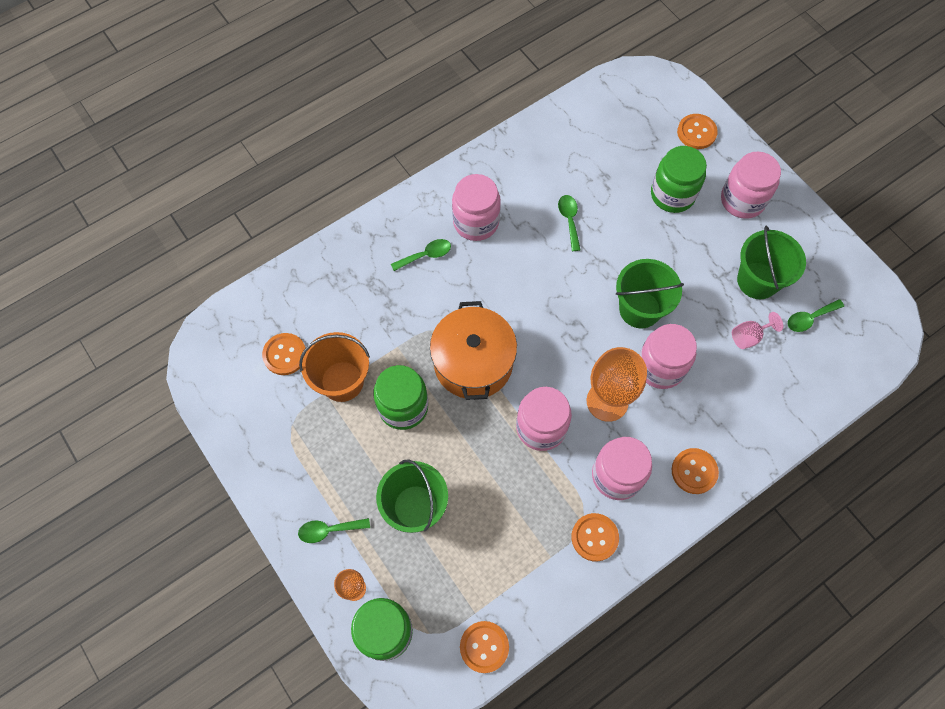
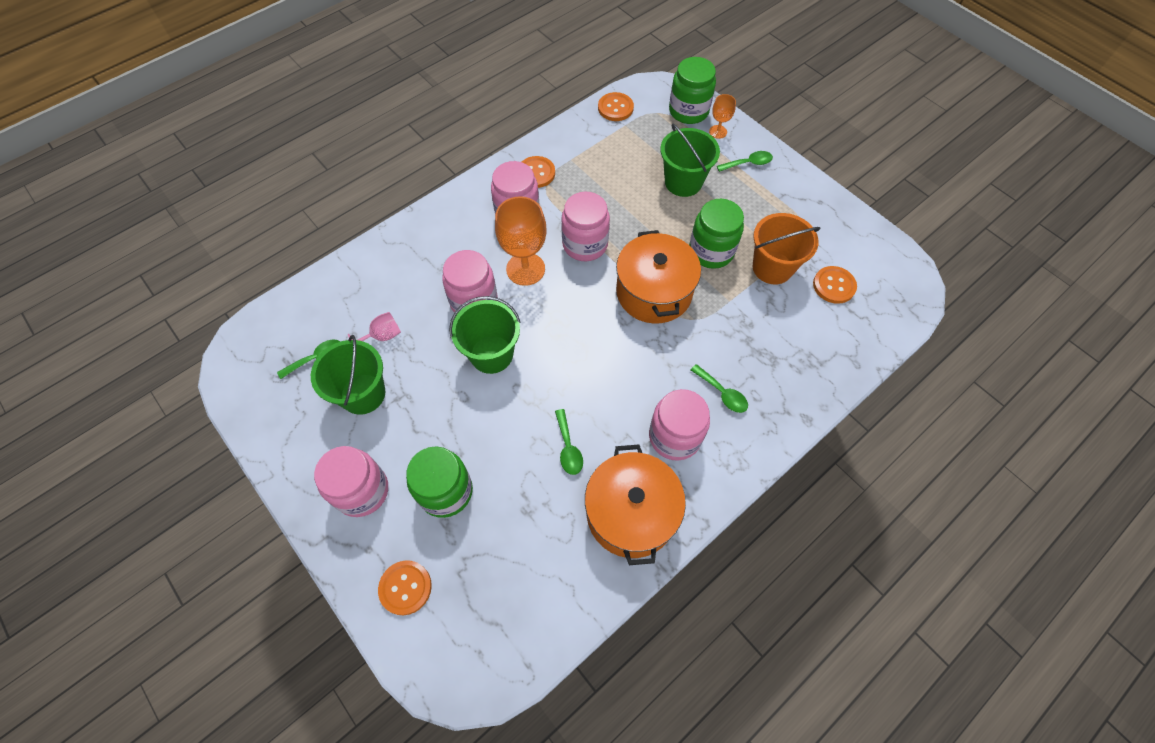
camera: 175 degrees right, 5 degrees down
green spoon [391,239,451,271] -> green spoon turned 105 degrees counterclockwise [691,364,748,413]
orange button [672,448,719,494] -> none
none -> orange pot [585,445,686,565]

